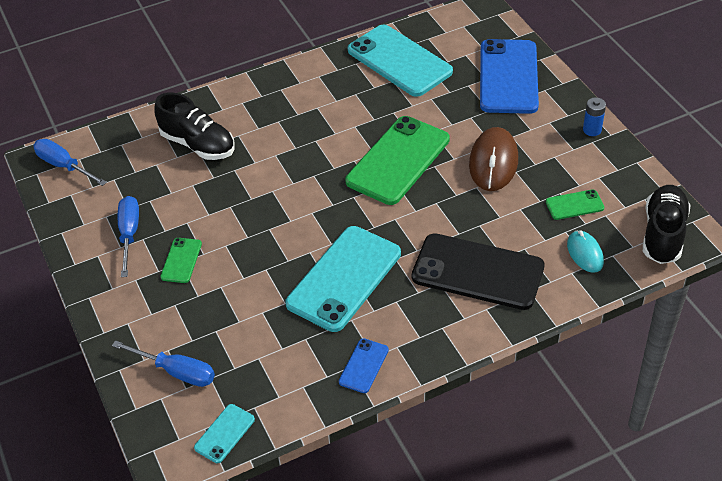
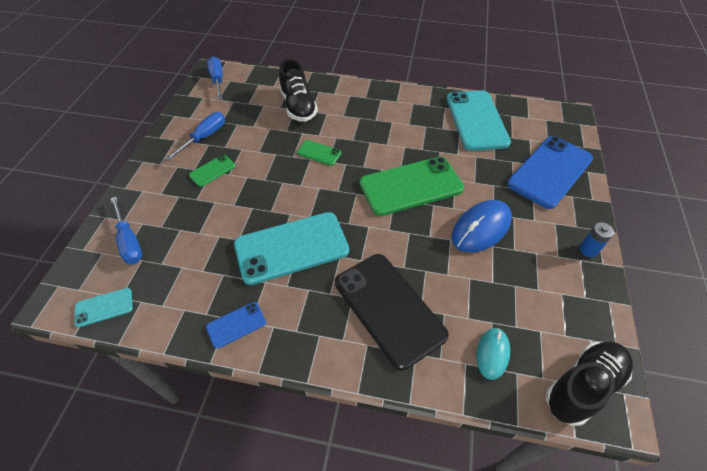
camera: 35 degrees right, 5 degrees up
brown mouse [469,127,518,191] -> blue mouse [451,200,512,253]
green phone [546,189,604,220] -> green phone moved to [297,140,341,166]

